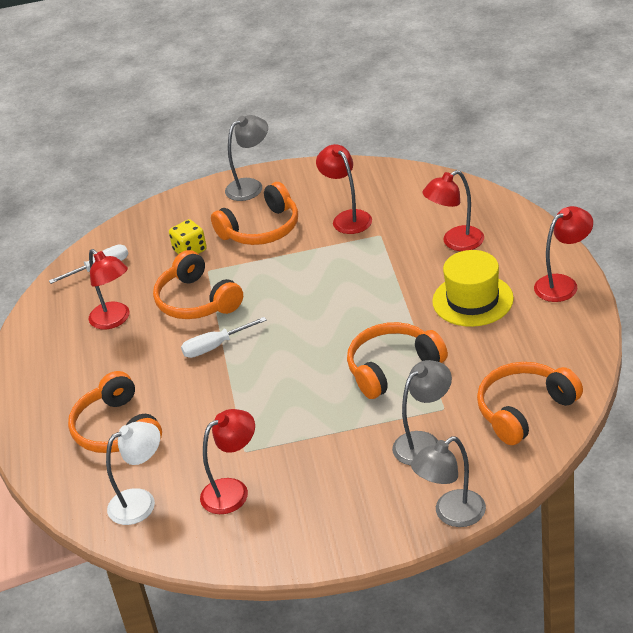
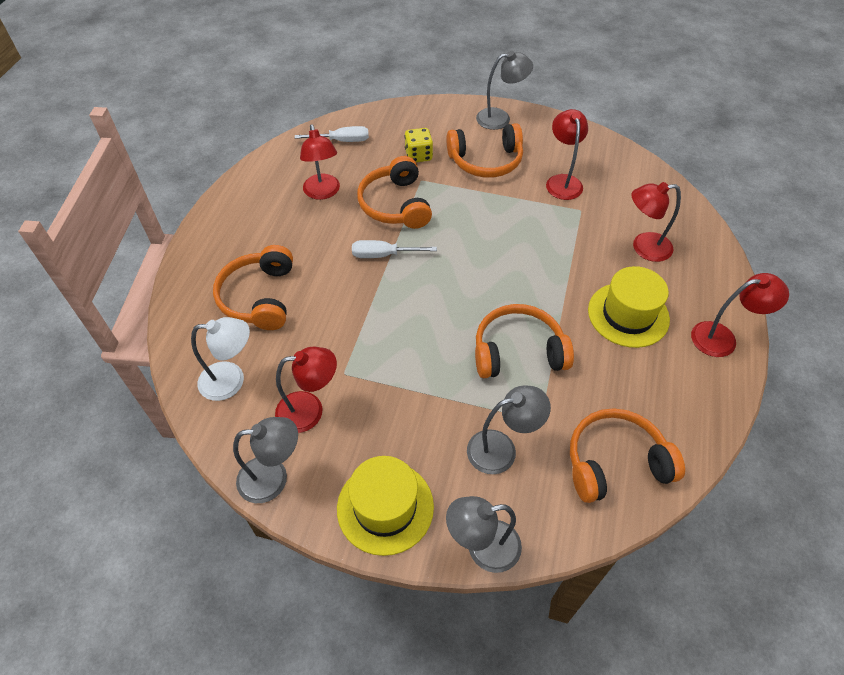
camera: 20 degrees right, 15 degrees up
none -> grey lamp [233,417,298,503]
none -> yellow hat [337,456,434,556]

